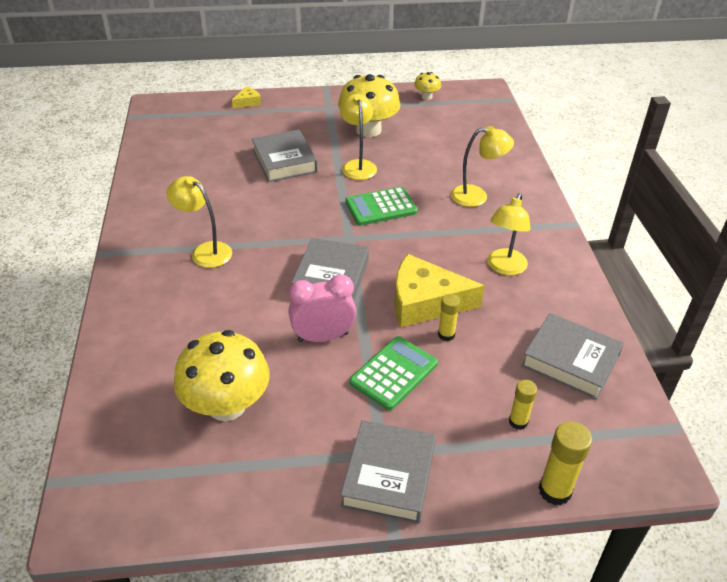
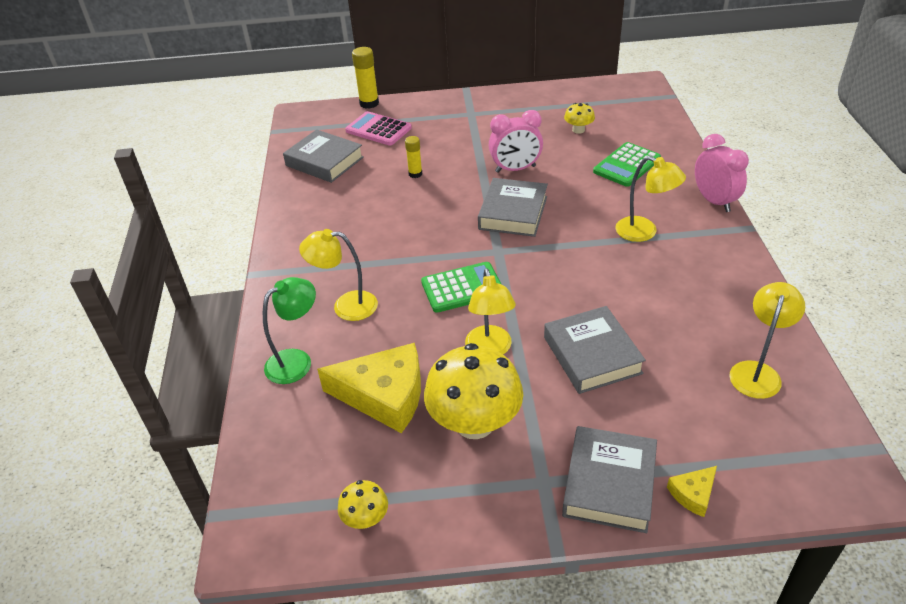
camera: 175 degrees left, 0 degrees up
yellow mushroom [174,330,269,421] -> yellow mushroom [564,103,595,134], size x0.47
grey book [341,420,436,524] -> grey book moved to [562,426,657,533]
green calculator [350,336,438,410] -> green calculator moved to [593,142,661,187]
yellow cheese [394,254,485,327] -> yellow cheese moved to [317,343,421,433]
yellow lamp [487,193,530,275] -> yellow lamp moved to [729,282,805,399]
yellow glue stick [509,380,537,430] -> pink calculator [345,111,412,146]
none -> green lamp [263,277,316,384]
none -> pink clock [695,134,749,212]

